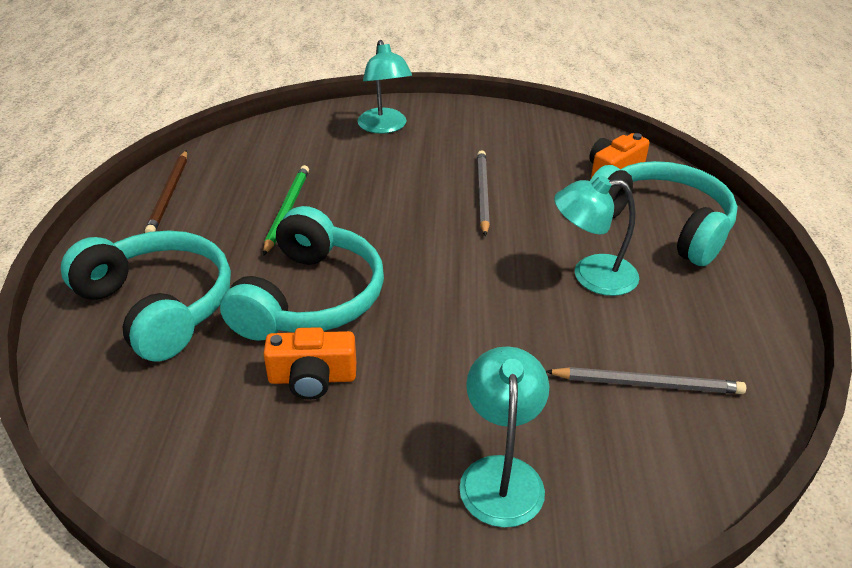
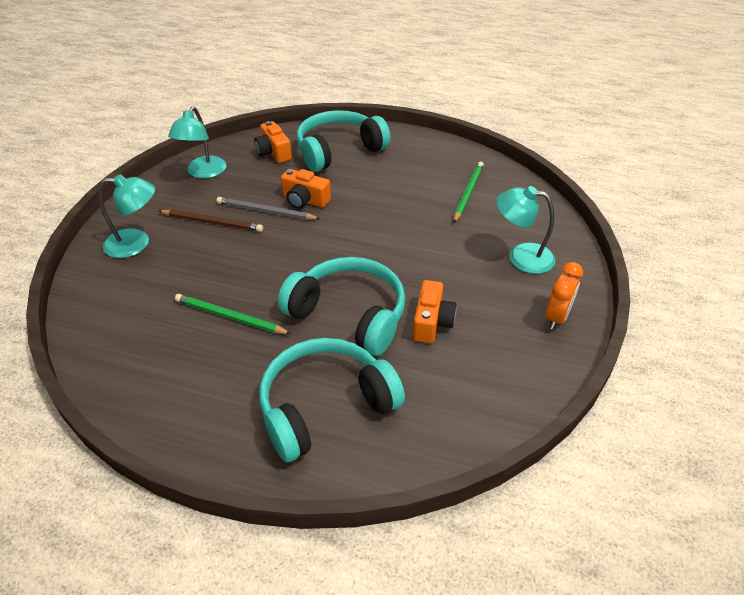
camera: 75 degrees left, 5 degrees up
brown pencil [145,150,187,233] -> brown pencil moved to [159,210,263,232]
grey pencil [546,367,746,394] -> green pencil [454,162,484,223]
turquoise lamp [554,175,639,296] -> turquoise lamp moved to [168,106,226,178]
none -> orange camera [281,169,331,209]
none -> orange clock [545,262,583,329]

